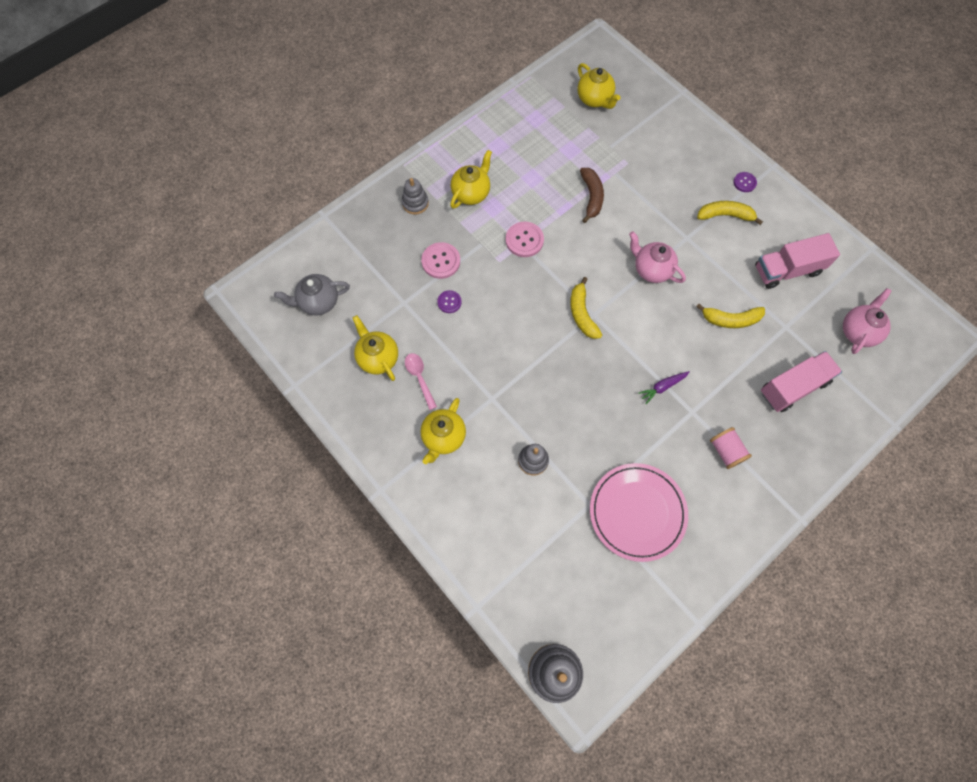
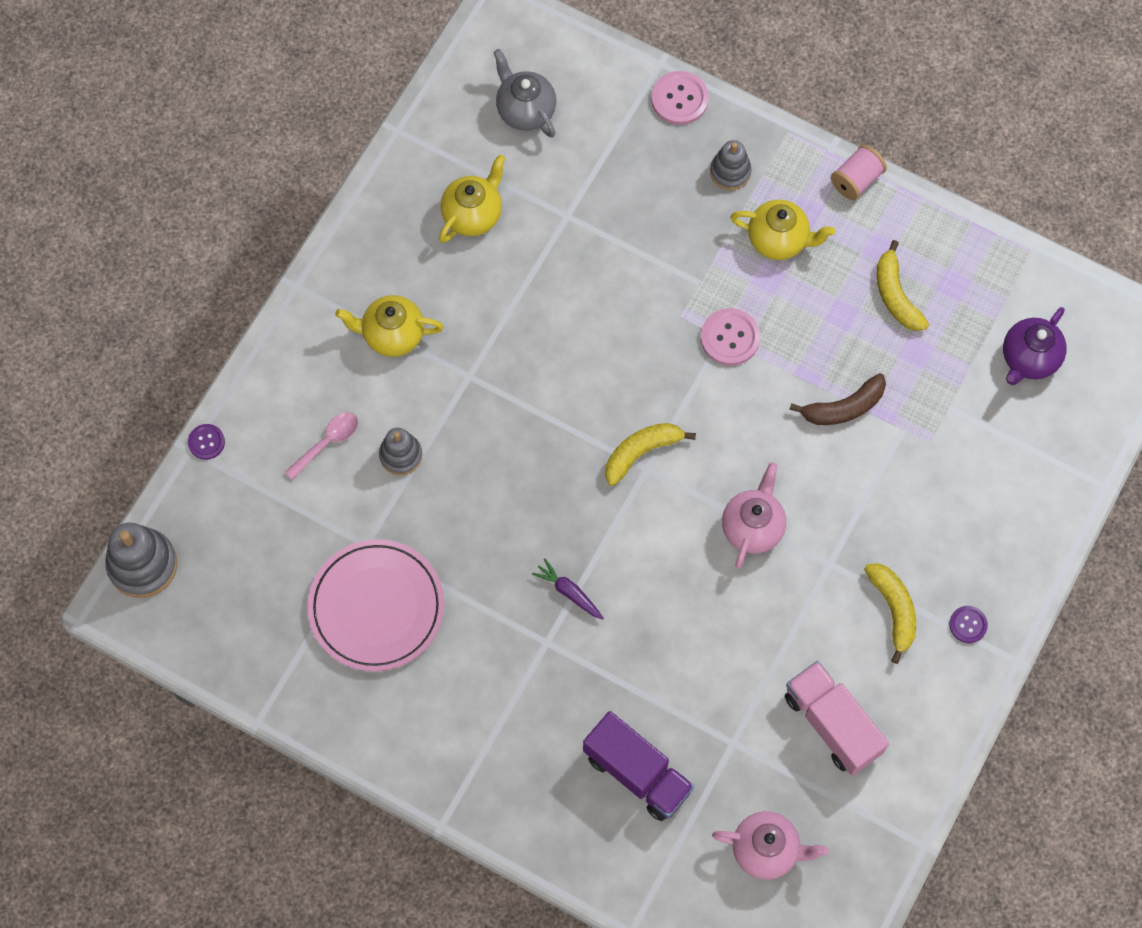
camera: 70 degrees right, 0 degrees up
pink spoon [405,353,437,410] -> pink spoon moved to [285,412,358,480]
pink button [421,242,460,279] -> pink button moved to [651,71,709,125]
purple button [437,290,462,313] -> purple button moved to [188,424,225,460]
yellow teapot [577,63,621,109] -> purple teapot [1003,307,1067,385]
yellow banana [696,304,765,328] -> yellow banana moved to [877,240,929,331]
pink spool [710,427,752,469] -> pink spool moved to [831,145,887,200]
pink truck [761,351,842,412] -> purple truck [583,711,694,821]

